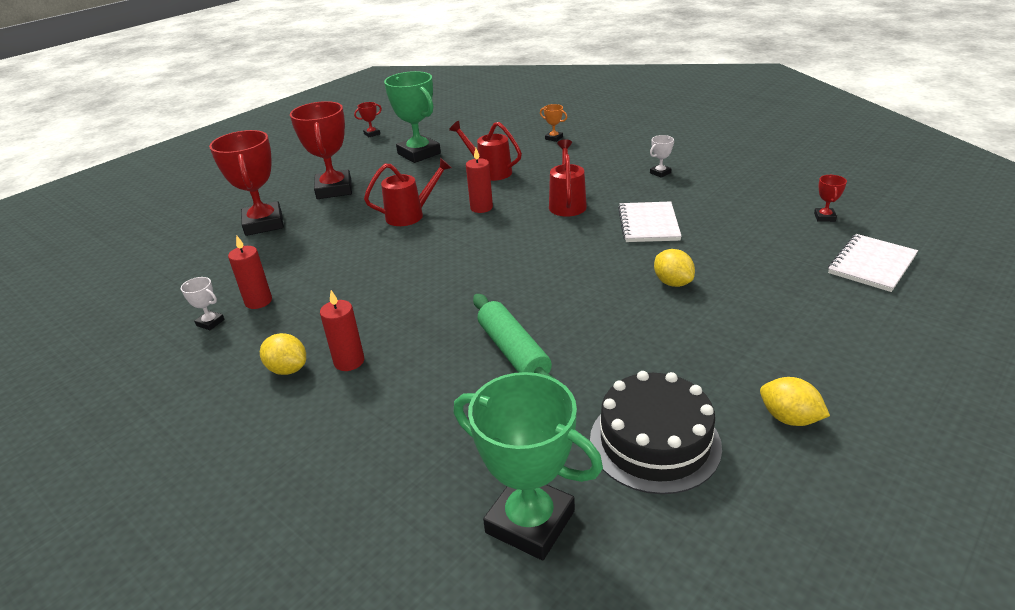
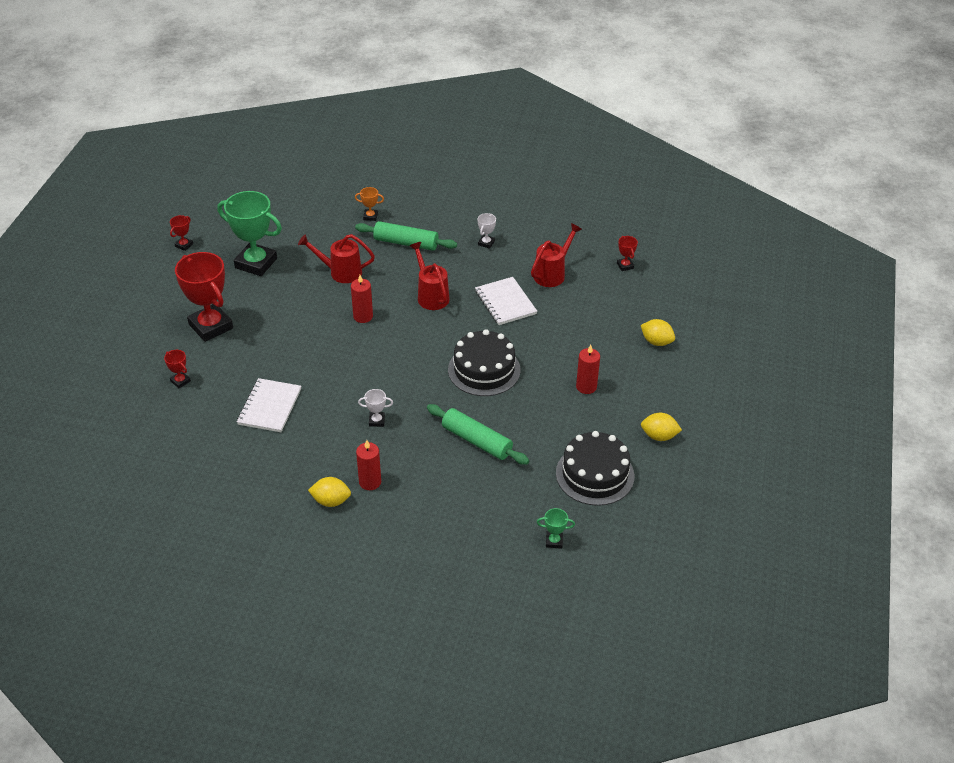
camera: 30 degrees left, 10 degrees up
white trophy [181,277,225,330] -> white trophy moved to [358,389,393,427]
red trophy [209,130,284,236] -> red trophy [164,350,191,388], size x0.43
red candle [228,235,272,309] -> red candle moved to [576,345,600,394]
red watering can [364,158,452,226] -> red watering can moved to [531,223,582,287]
green trophy [454,372,603,560] -> green trophy [537,508,575,549], size x0.43
yellow lemon [654,249,695,287] -> yellow lemon moved to [641,319,675,346]
white notebook [828,234,918,292] -> white notebook moved to [237,378,301,432]
none -> green rolling pin [355,221,457,251]
none -> black cake [448,329,521,396]

